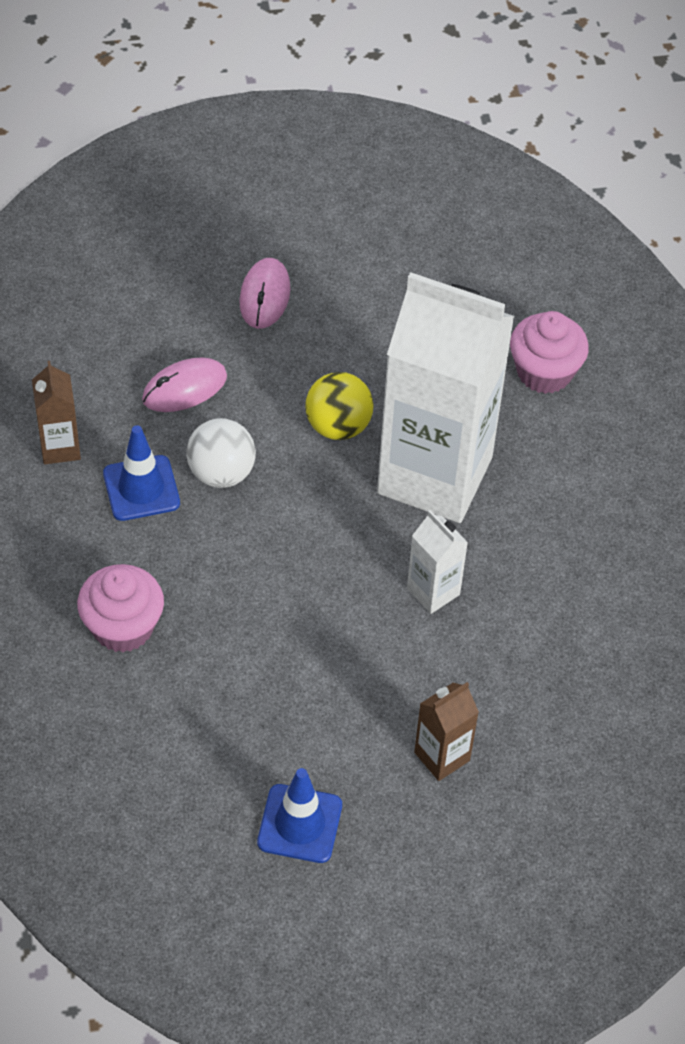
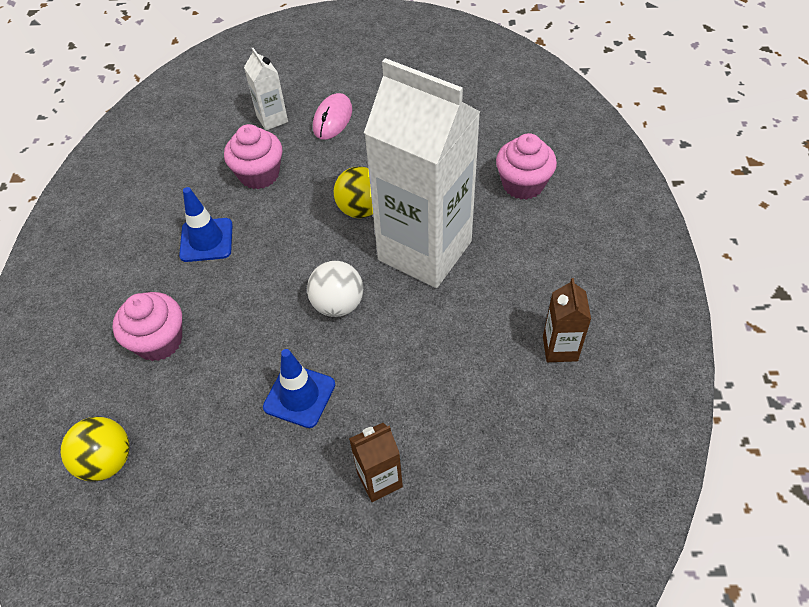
camera: 15 degrees right, 0 degrees up
brown carton [32,361,81,464] -> brown carton moved to [543,278,591,362]
pink mouse [142,357,227,412] -> pink cupcake [224,124,282,189]
white ball [186,418,256,488] -> white ball moved to [307,261,363,317]
blue traffic cone [257,768,342,863] -> blue traffic cone moved to [263,349,335,428]
white carton [407,510,468,614] -> white carton moved to [244,48,288,131]
none -> yellow ball [60,417,130,482]

